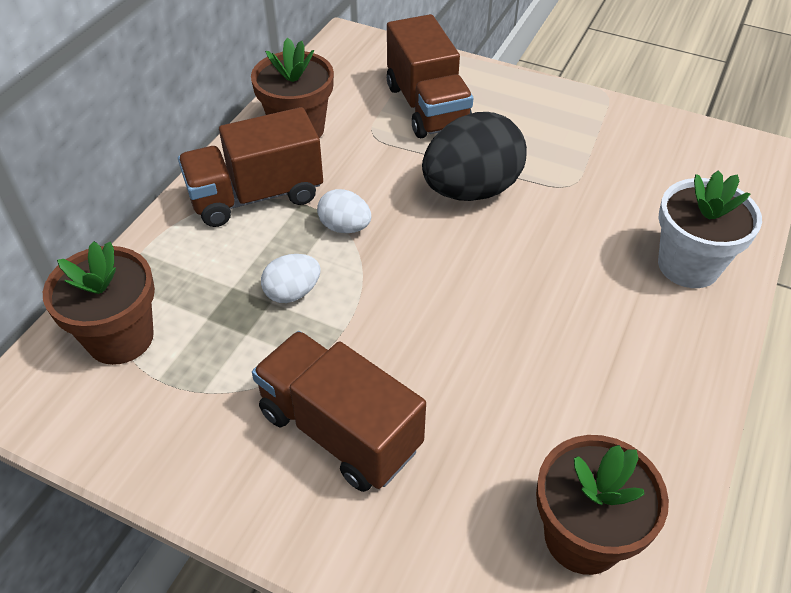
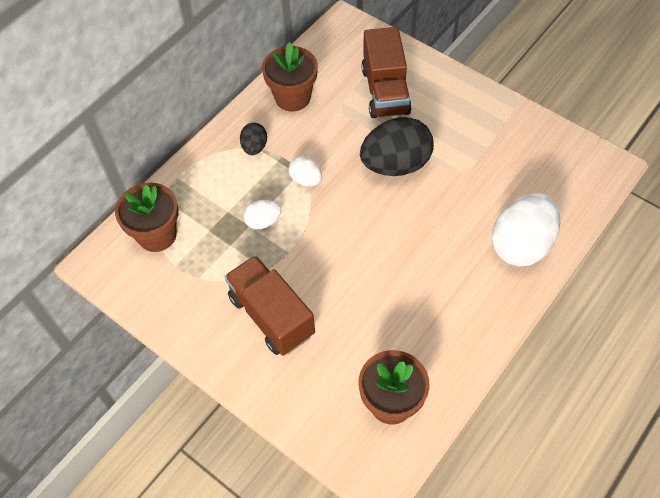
camera: 15 degrees right, 10 degrees up
brown truck [178,107,323,227] -> black egg [240,123,267,155]
white flower pot [658,170,762,288] -> white egg [492,193,560,267]

